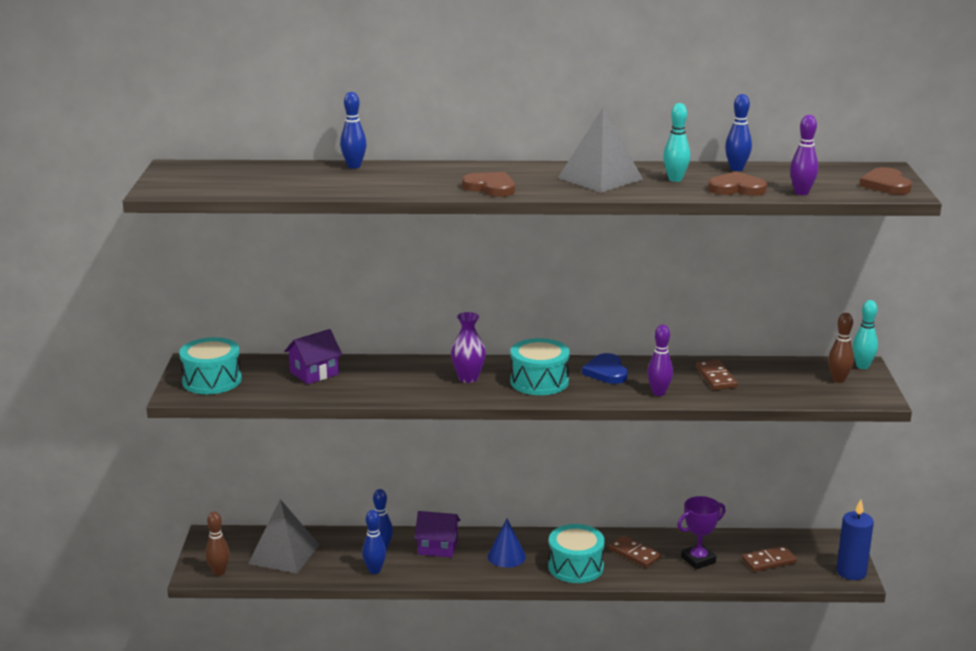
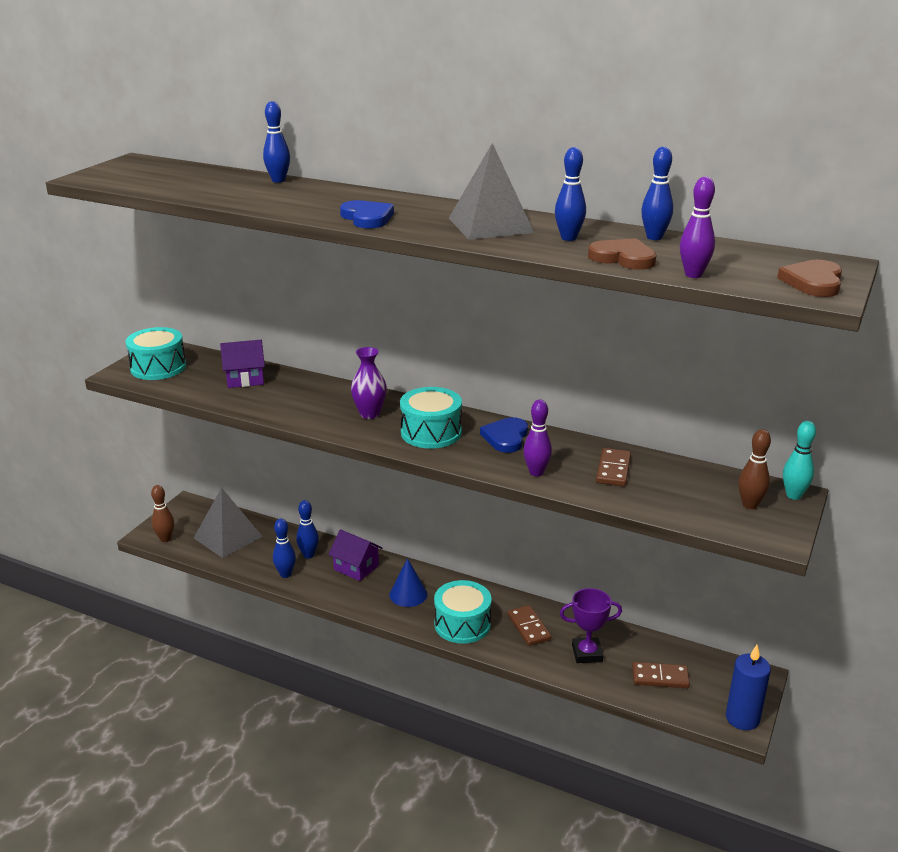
camera: 25 degrees right, 5 degrees up
brown heart [462,172,515,197] -> blue heart [340,200,394,228]
turquoise bowling pin [663,103,690,182] -> blue bowling pin [555,147,586,241]

